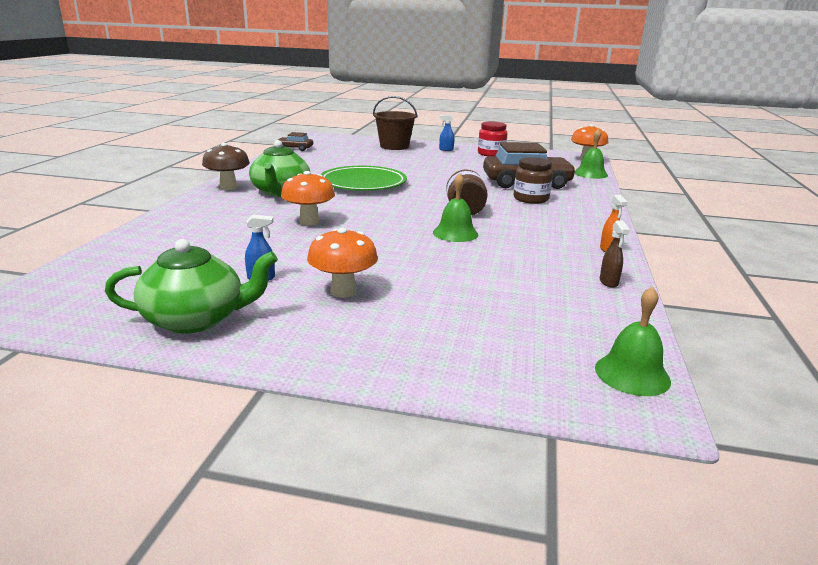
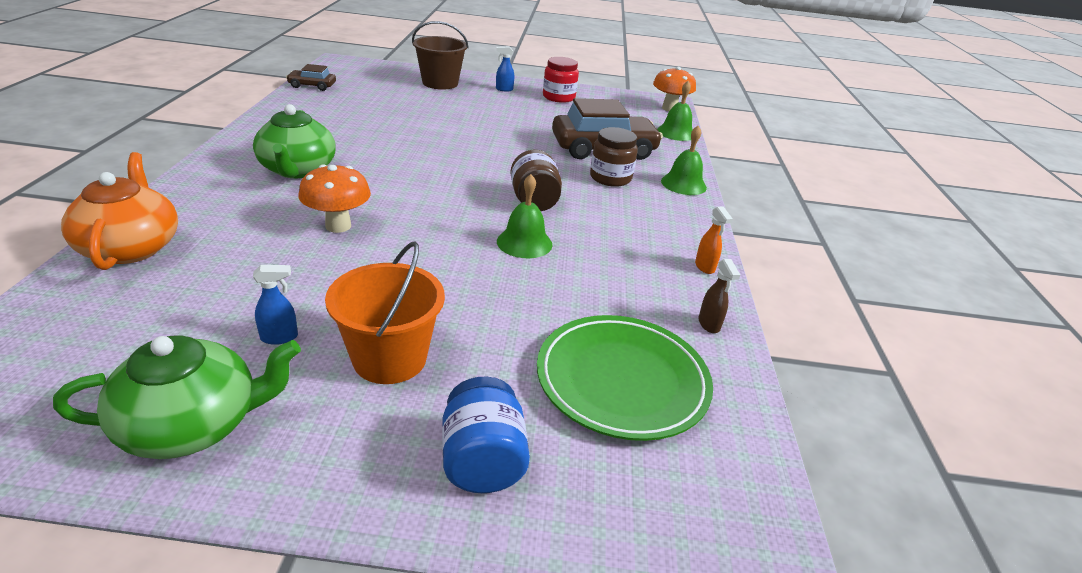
camera: 10 degrees left, 10 degrees up
brown mushroom [202,143,250,190] -> none
orange mushroom [307,228,378,298] -> orange bucket [325,241,445,384]
green plate [321,166,407,191] -> green plate moved to [537,315,713,441]
green bell [595,286,671,396] -> green bell moved to [661,126,707,195]
none -> orange teapot [61,152,178,270]
none -> blue jar [442,377,530,493]

